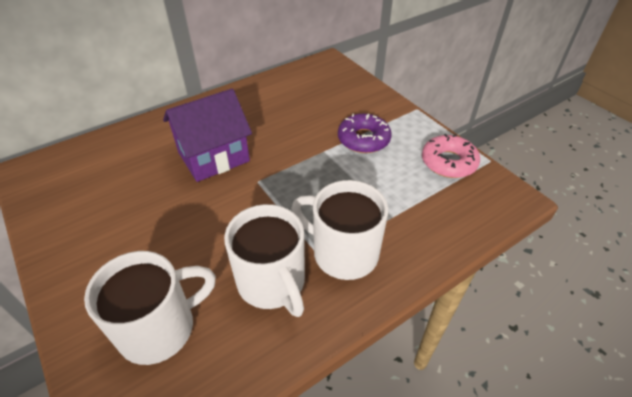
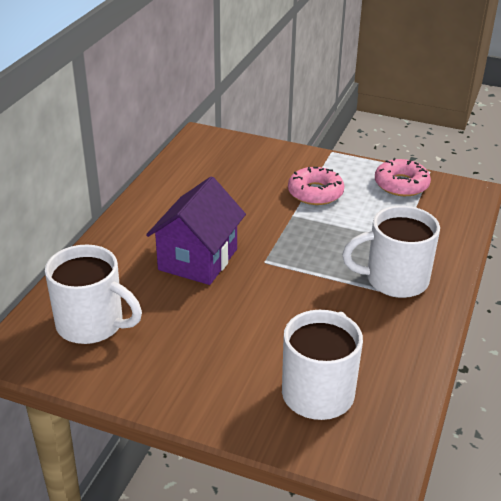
camera: 35 degrees left, 10 degrees down
white mug [224,204,305,317] -> white mug moved to [45,244,142,344]
purple donut [338,114,392,153] -> pink donut [288,167,344,205]

